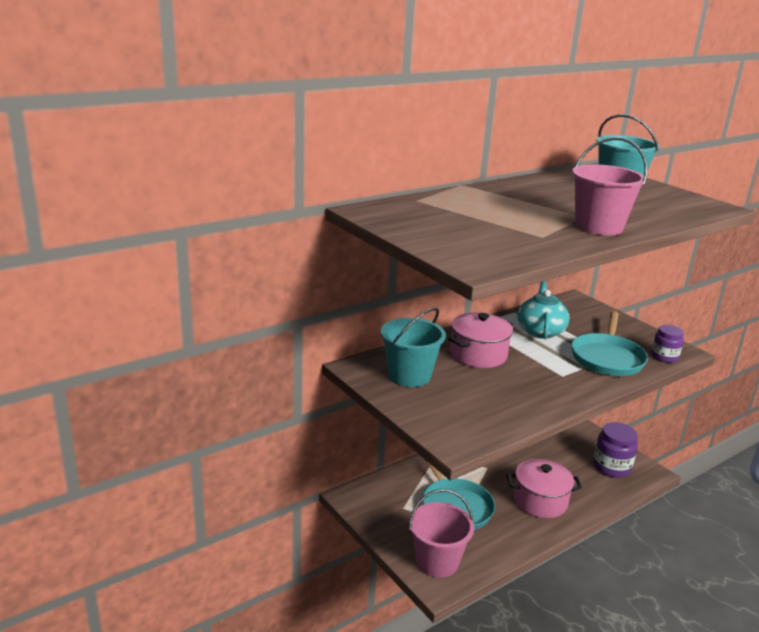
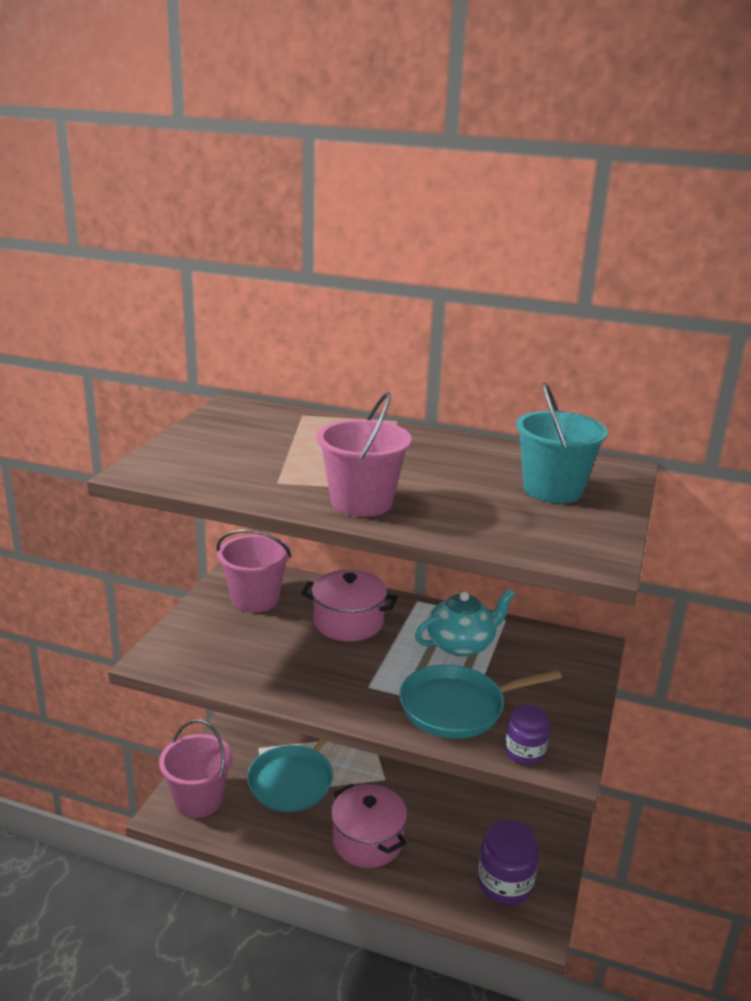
camera: 55 degrees right, 0 degrees up
turquoise bucket [381,308,446,387] -> pink bucket [217,530,291,613]

